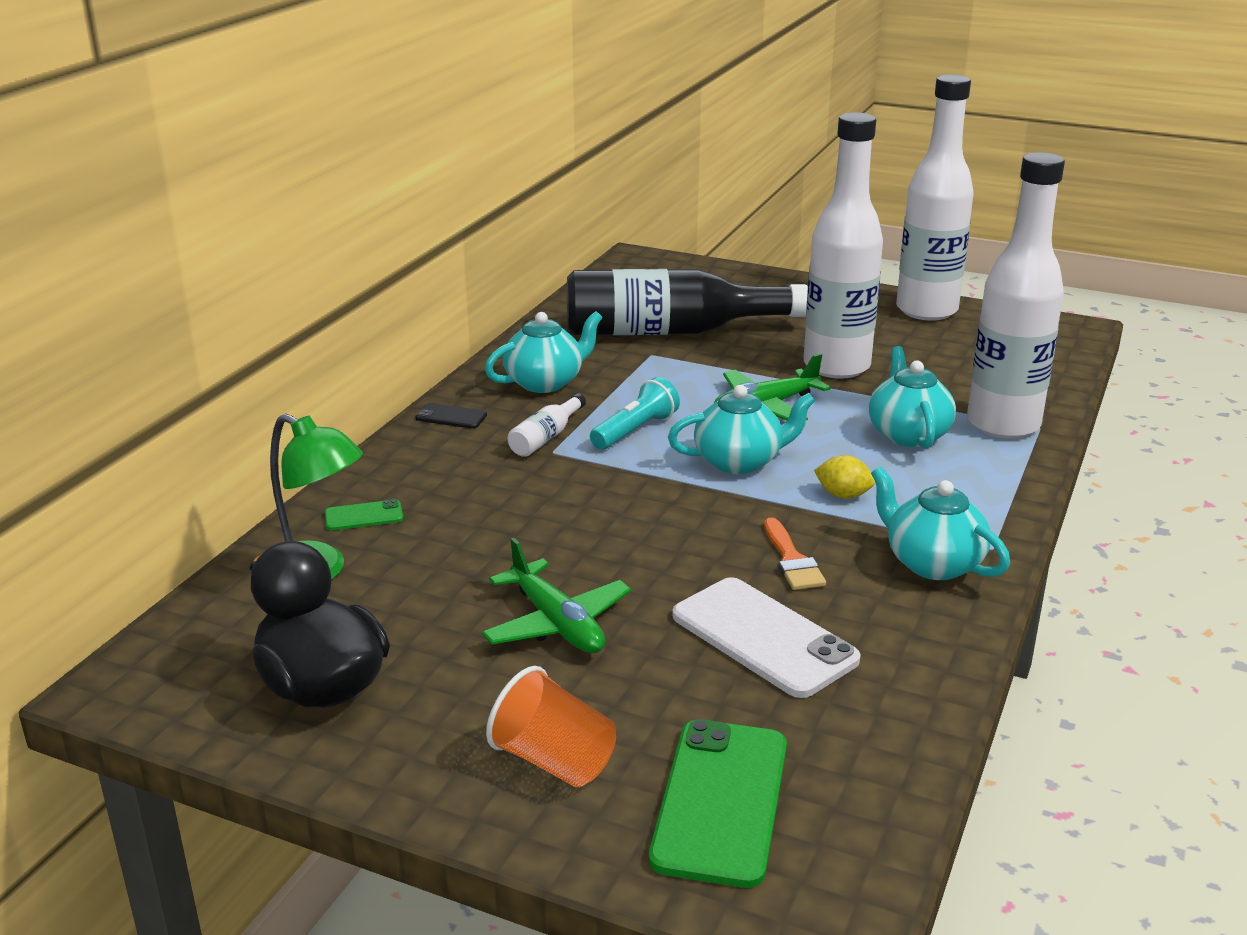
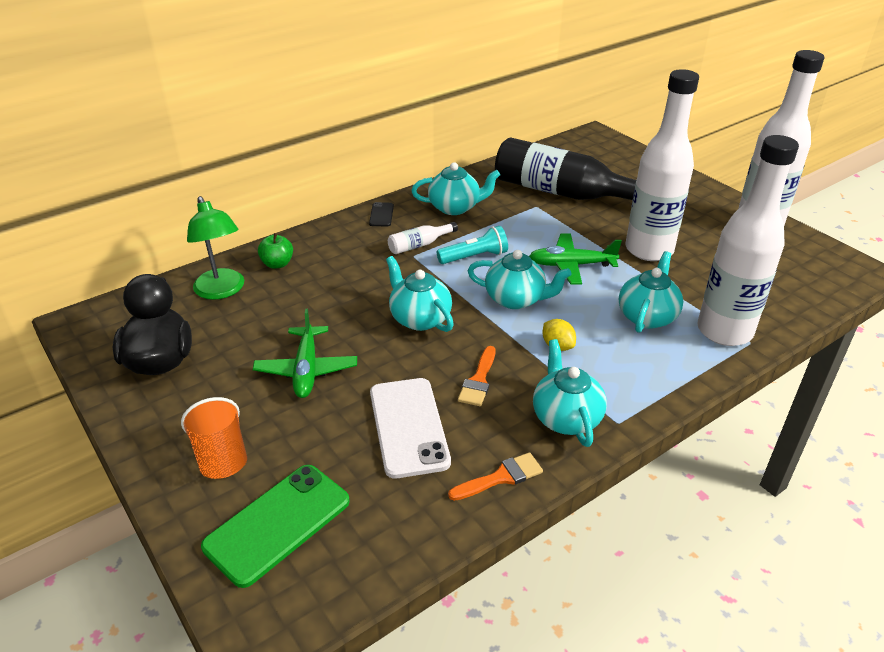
camera: 30 degrees right, 10 degrees up
green phone [325,499,403,530] -> green apple [258,233,293,269]
black phone [415,403,487,429] -> black phone turned 45 degrees clockwise [369,202,394,226]
none -> turquoise teapot [386,256,454,332]
none -> orange brush [448,452,543,501]

